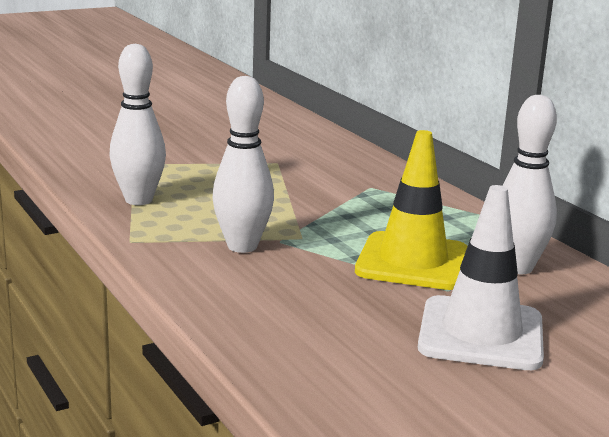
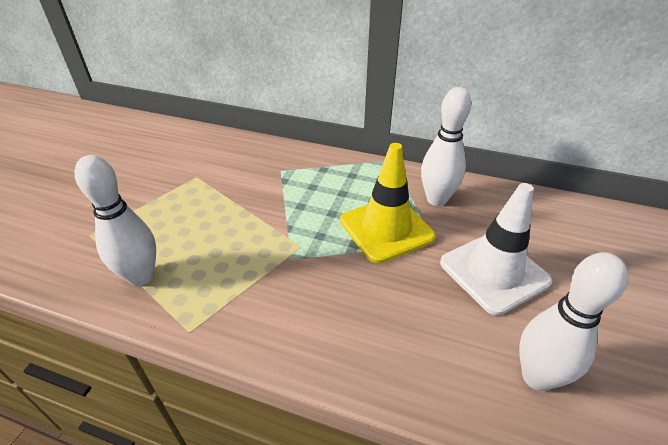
camera: 40 degrees left, 20 degrees up
white bowling pin [213,76,274,253] -> white bowling pin moved to [519,252,628,391]

